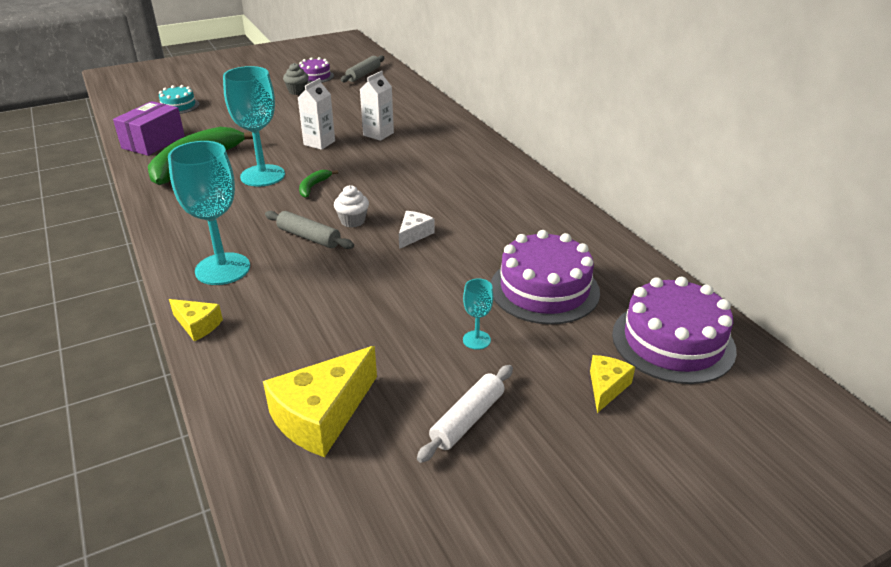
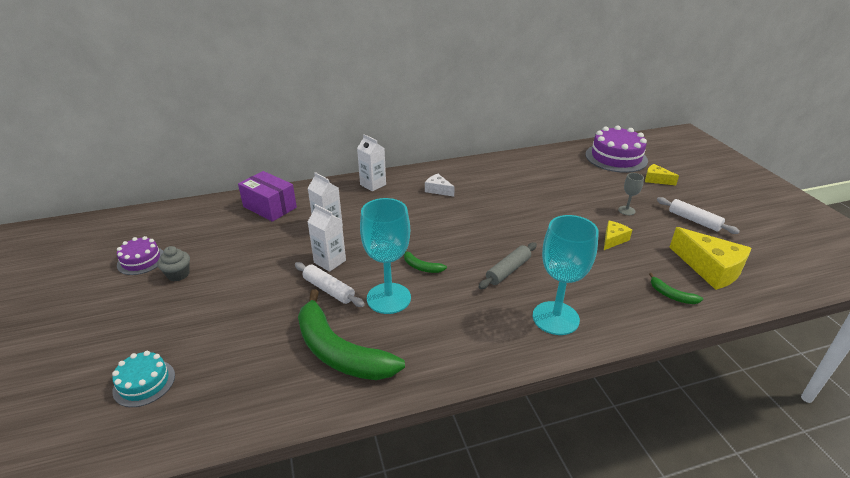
camera: 80 degrees left, 0 degrees up
purple box [113,101,185,156] -> purple box moved to [238,171,297,222]
yellow cheese [169,299,223,341] -> yellow cheese moved to [604,221,632,250]
white cupcake [334,185,369,228] -> none
grey rolling pin [341,55,384,82] -> none
white cheese [399,211,435,249] -> white cheese moved to [425,174,455,197]
turquoise goblet [463,279,493,350] -> grey goblet [618,173,644,215]
purple cake [491,230,600,324] -> none
none -> white rolling pin [295,262,365,307]
none -> white carton [357,134,386,191]
none -> green banana [649,273,703,304]

